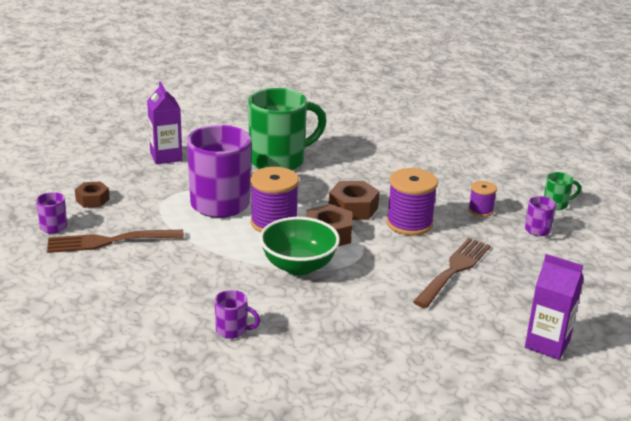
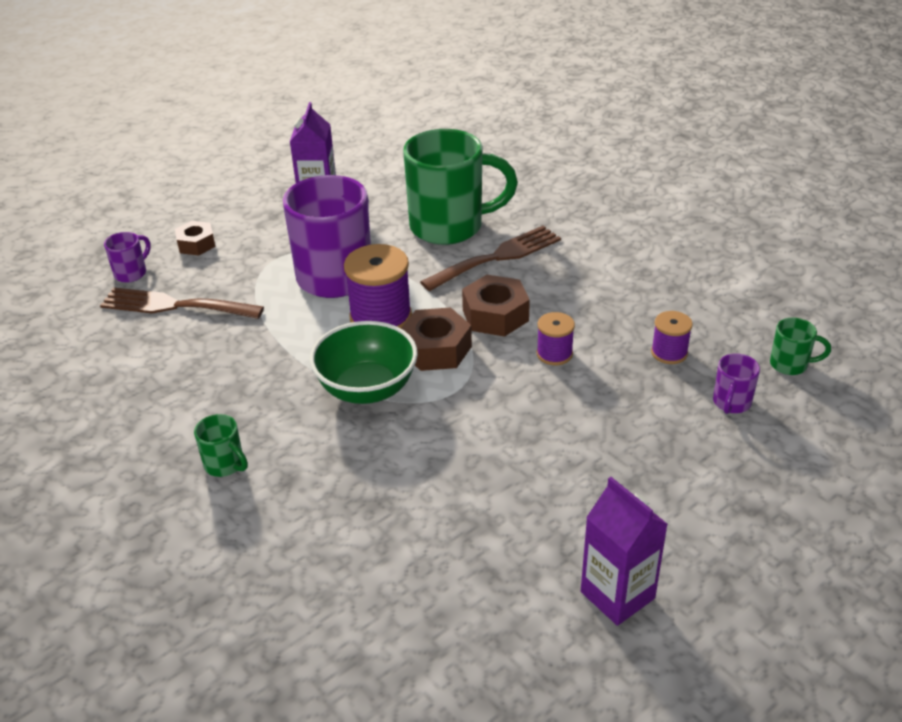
camera: 25 degrees right, 10 degrees up
purple mug [215,290,260,339] -> green mug [194,414,248,477]
purple spool [386,168,438,236] -> purple spool [537,312,575,365], size x0.55
brown fork [413,238,491,308] -> brown fork moved to [420,226,561,291]

